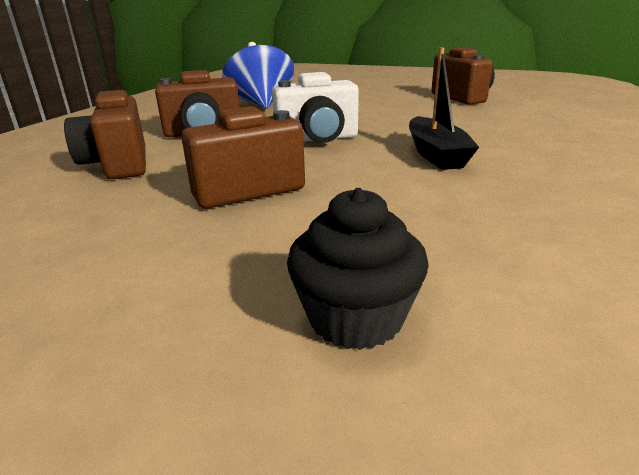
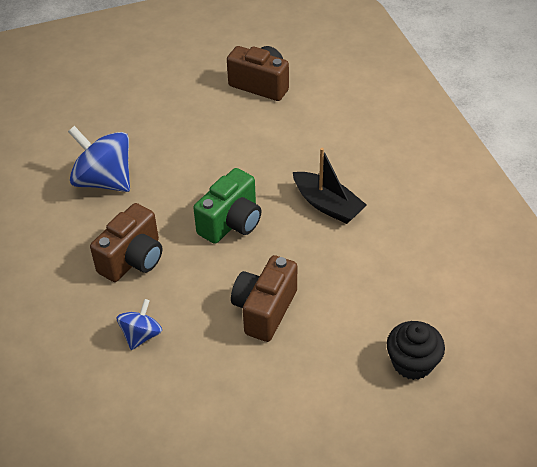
camera: 40 degrees left, 20 degrees up
brown camera [64,90,146,179] -> blue spinning top [116,299,162,350]
white camera [272,72,359,143] -> green camera [193,168,261,244]

